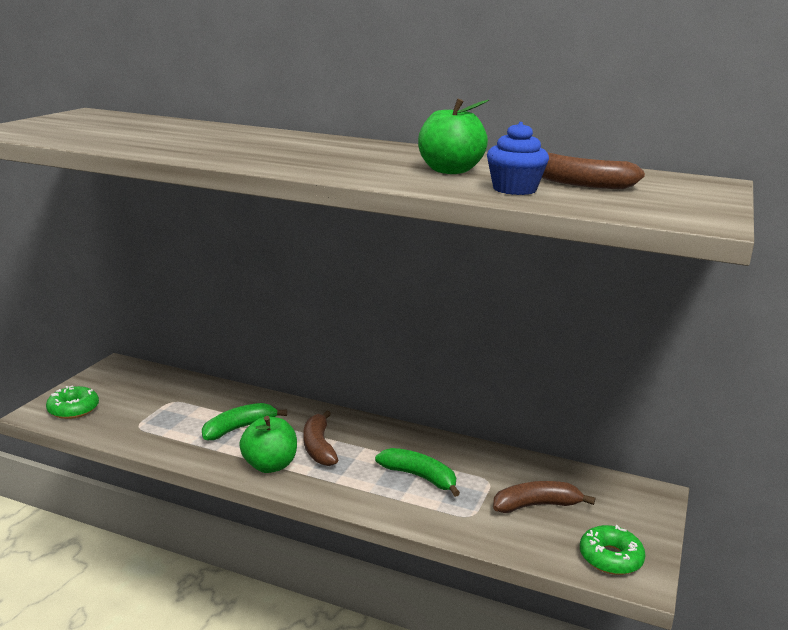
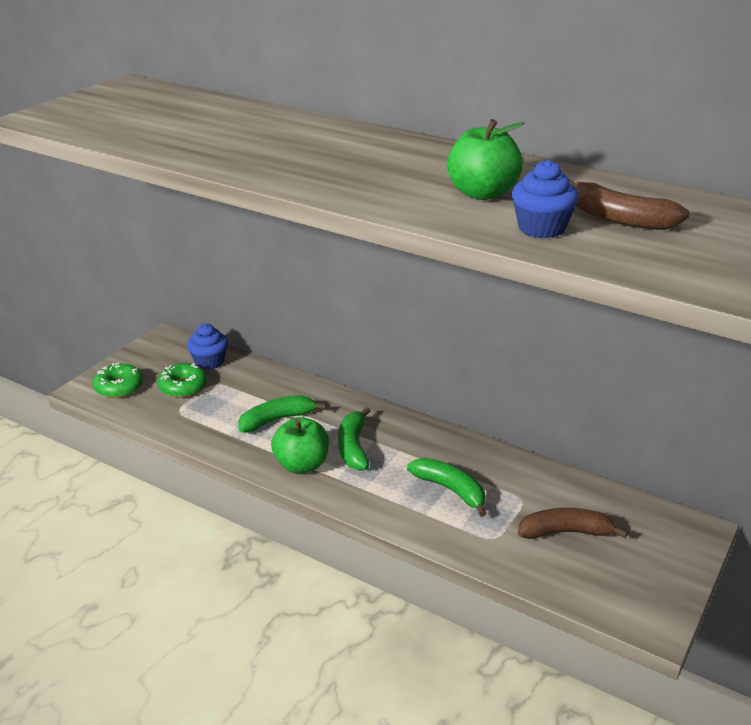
camera: 10 degrees right, 10 degrees up
brown banana [303,411,338,466] -> green banana [338,407,370,471]
green donut [580,525,646,575] -> green donut moved to [157,363,207,398]
none -> blue cupcake [187,324,228,370]

